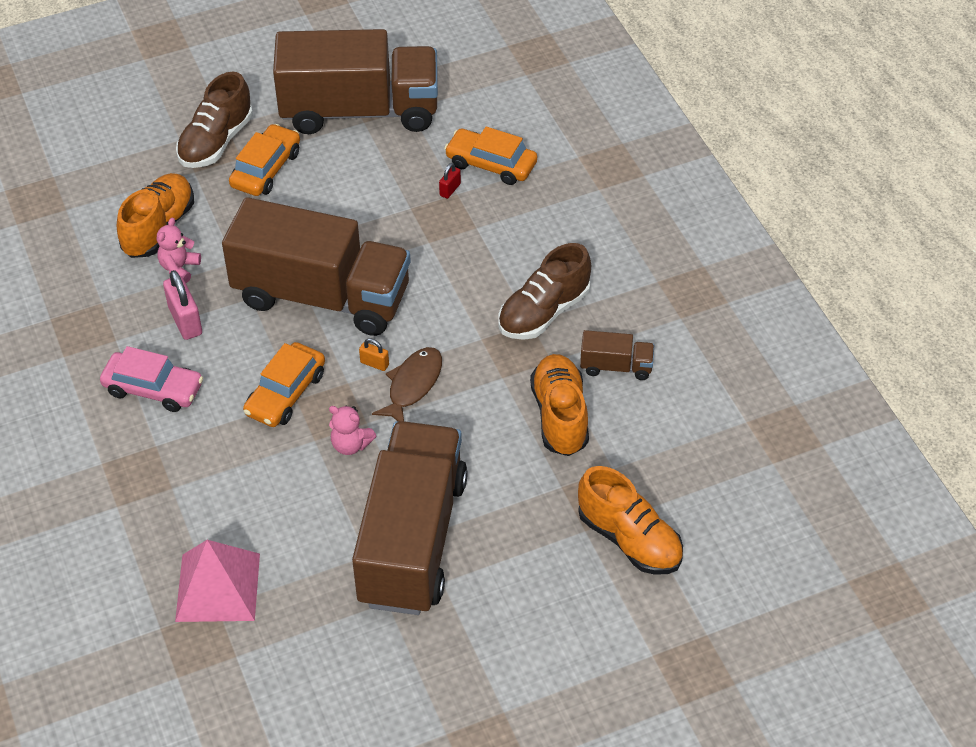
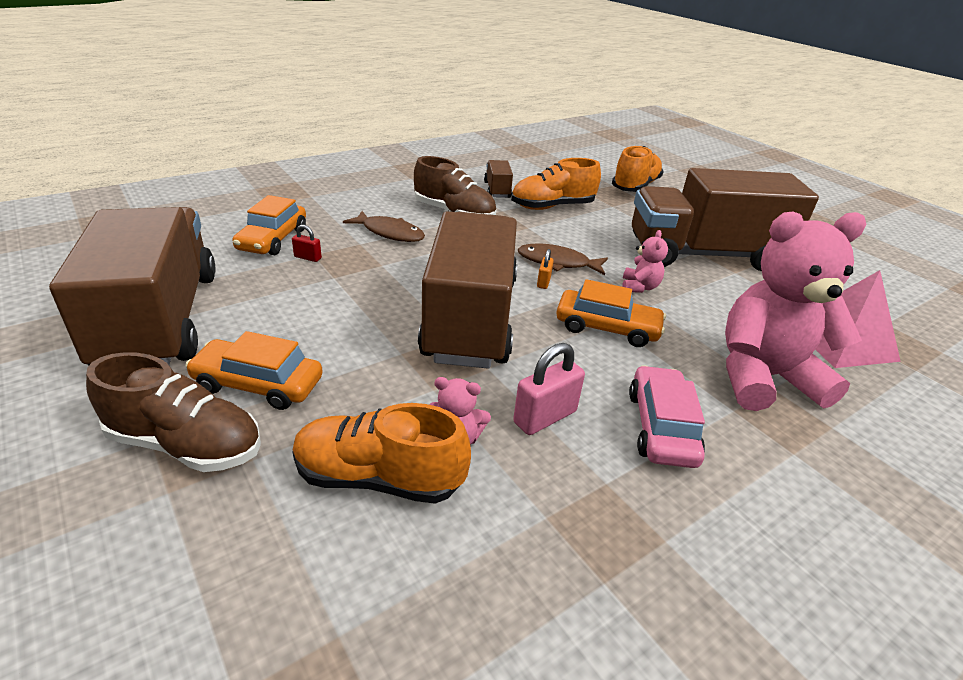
camera: 105 degrees left, 15 degrees down
none -> brown fish [343,211,425,242]
none -> pink teddy bear [725,212,867,411]

